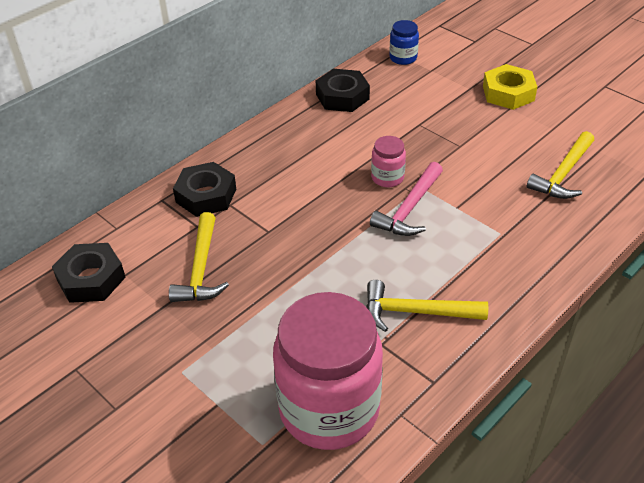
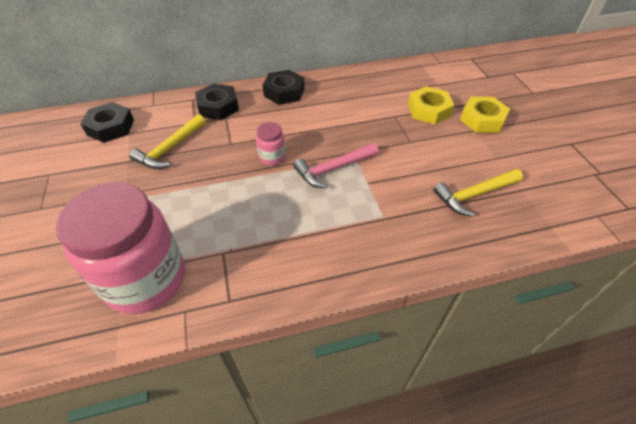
camera: 30 degrees right, 5 degrees up
black nut [316,69,370,112] -> black nut moved to [263,70,305,105]
yellow hammer [366,280,488,332] -> none
pink jar [371,136,406,187] -> pink jar moved to [256,122,286,165]
blue jar [389,20,419,65] -> none
none -> yellow nut [408,86,454,124]

